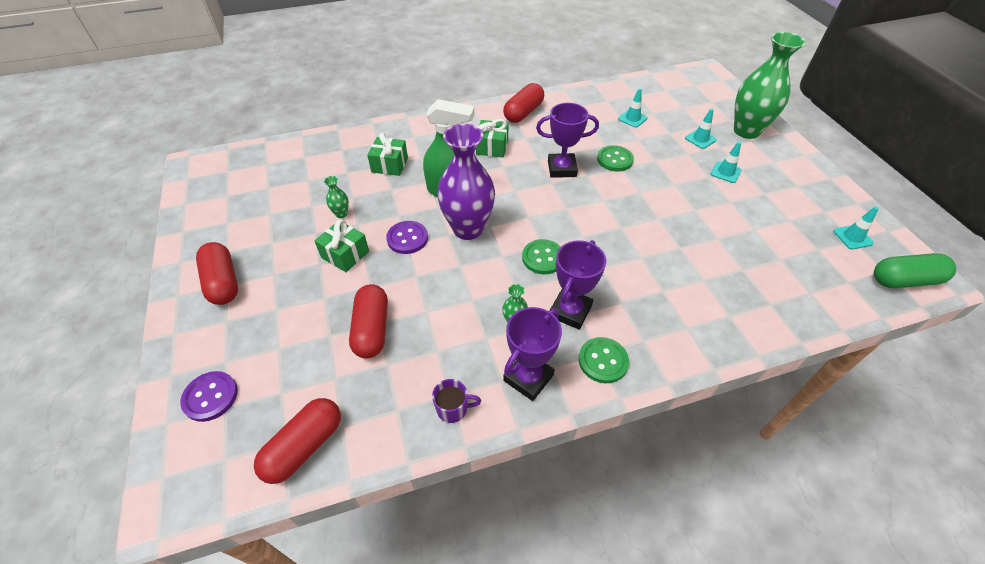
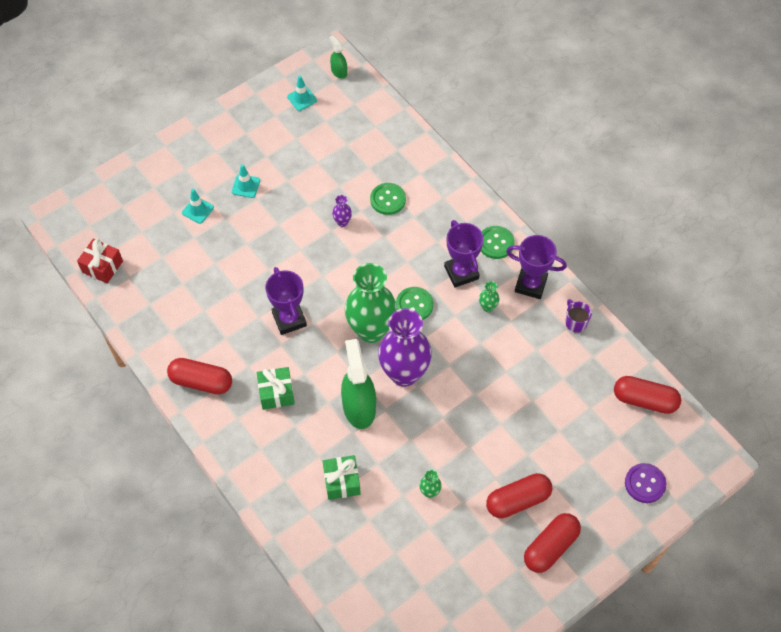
camera: 110 degrees left, 10 degrees up
green gift [314,219,369,272] -> none
red capsule [349,284,388,358] -> red capsule moved to [486,473,552,518]
purple button [386,221,428,254] -> none
purple trophy [550,240,606,330] -> purple trophy turned 60 degrees clockwise [444,220,484,288]
green button [597,145,634,172] -> green button moved to [370,183,406,215]
turquoise traffic cone [618,88,648,128] -> none
green vase [734,32,806,139] -> green vase moved to [345,263,397,343]
green capsule [874,253,956,288] -> green spray bottle [329,35,347,79]
none -> red gift [77,238,123,284]
none -> purple vase [332,195,352,227]

